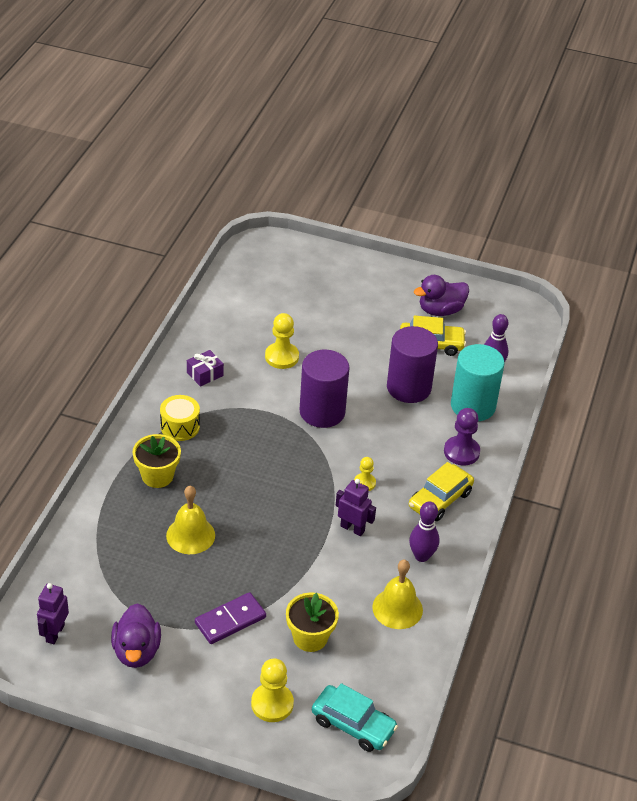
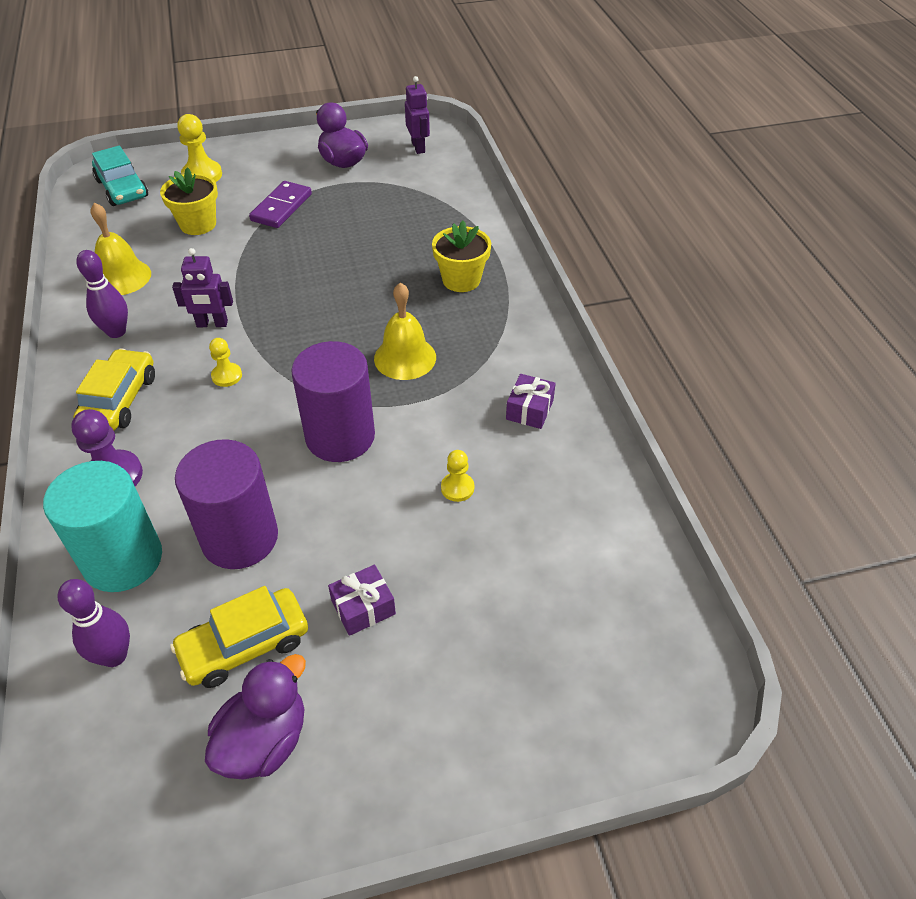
camera: 150 degrees right, 5 degrees up
yellow drum [160,395,200,441] -> none
yellow bell [166,486,215,554] -> yellow bell moved to [374,282,436,380]
yellow pawn [265,313,299,369] -> yellow pawn [441,450,474,502], size x0.60
turquoise car [312,683,398,752] -> turquoise car turned 120 degrees counterclockwise [92,145,148,206]
none -> purple gift [328,565,396,636]

